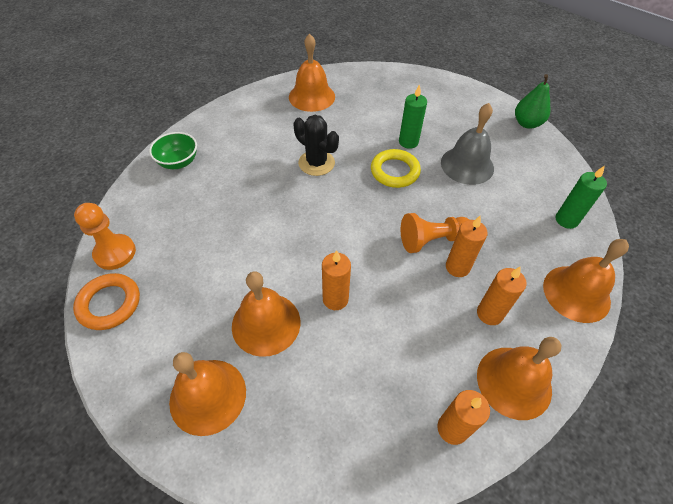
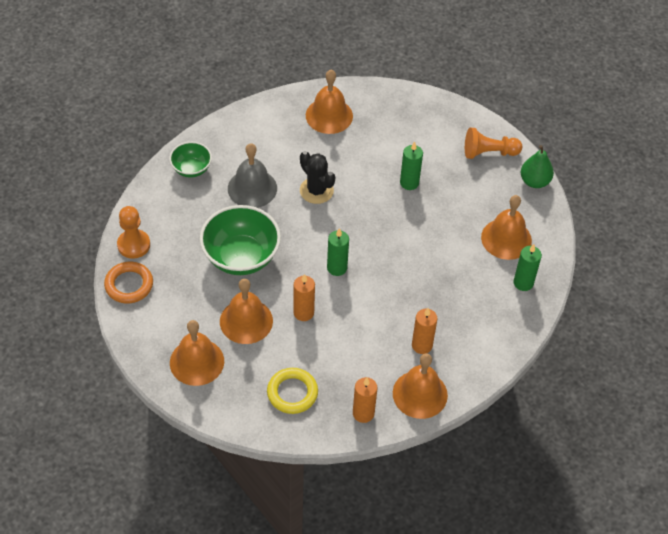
camera: 10 degrees right, 0 degrees up
yellow ring [371,149,421,188] -> yellow ring moved to [267,368,318,414]
orange pawn [401,213,469,253] -> orange pawn moved to [465,128,522,159]
grey bell [441,103,494,185] -> grey bell moved to [228,143,277,208]
orange candle [446,216,488,277] -> none
orange bell [543,239,629,323] -> orange bell moved to [481,195,532,260]
none -> green bowl [200,205,281,275]
none -> green candle [327,228,349,276]

